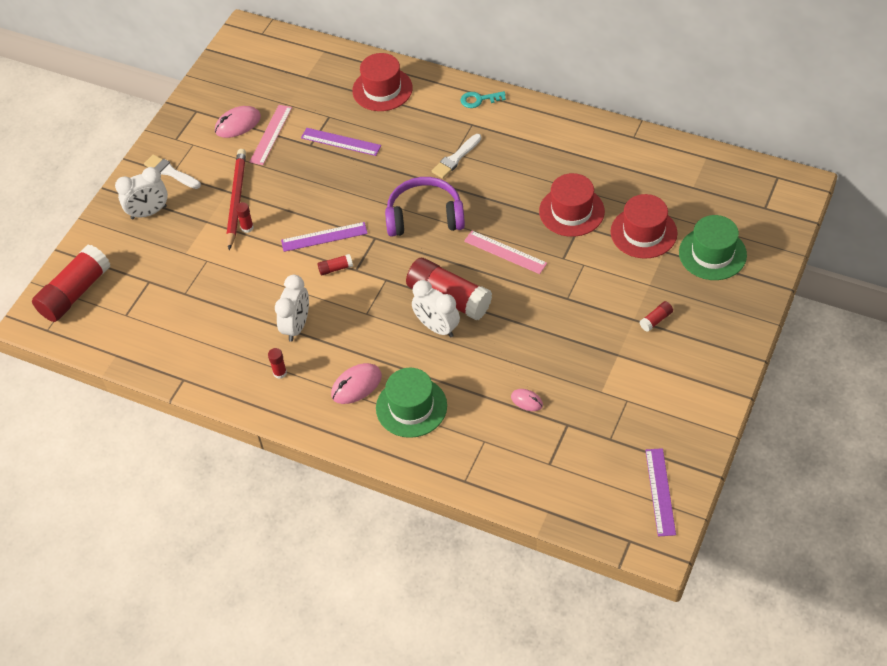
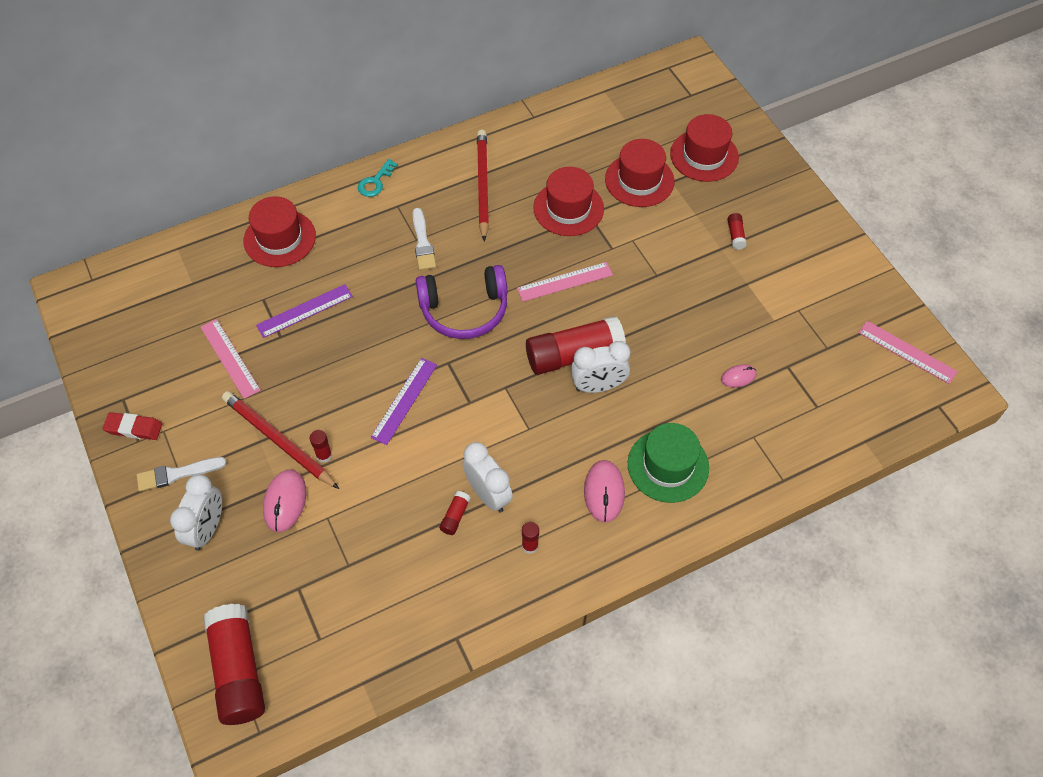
camera: 55 degrees left, 5 degrees up
pink mouse [215,106,261,138] -> pink mouse moved to [263,469,306,532]
red glue stick [318,254,353,275] -> red glue stick moved to [439,491,471,535]
purple headphones [385,177,465,237] -> purple headphones turned 135 degrees counterclockwise [416,265,507,339]
purple ruler [645,448,676,537] -> pink ruler [859,321,958,384]
green hat [679,215,747,280] -> red hat [670,114,739,182]
none -> red eraser [103,412,162,440]
none -> red pencil [477,130,489,242]

